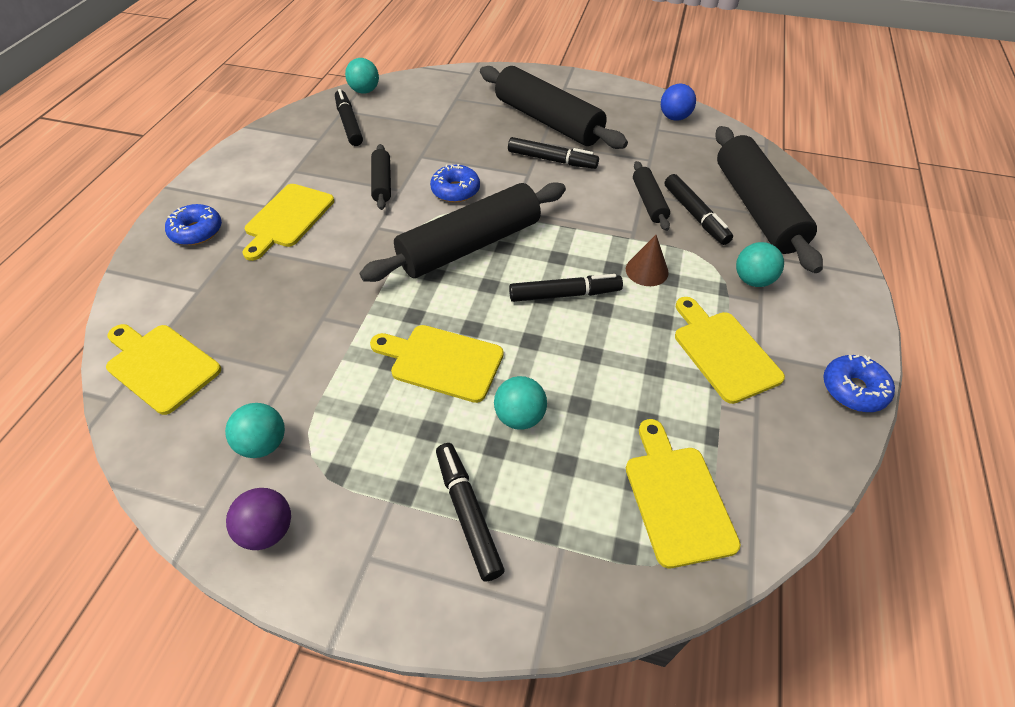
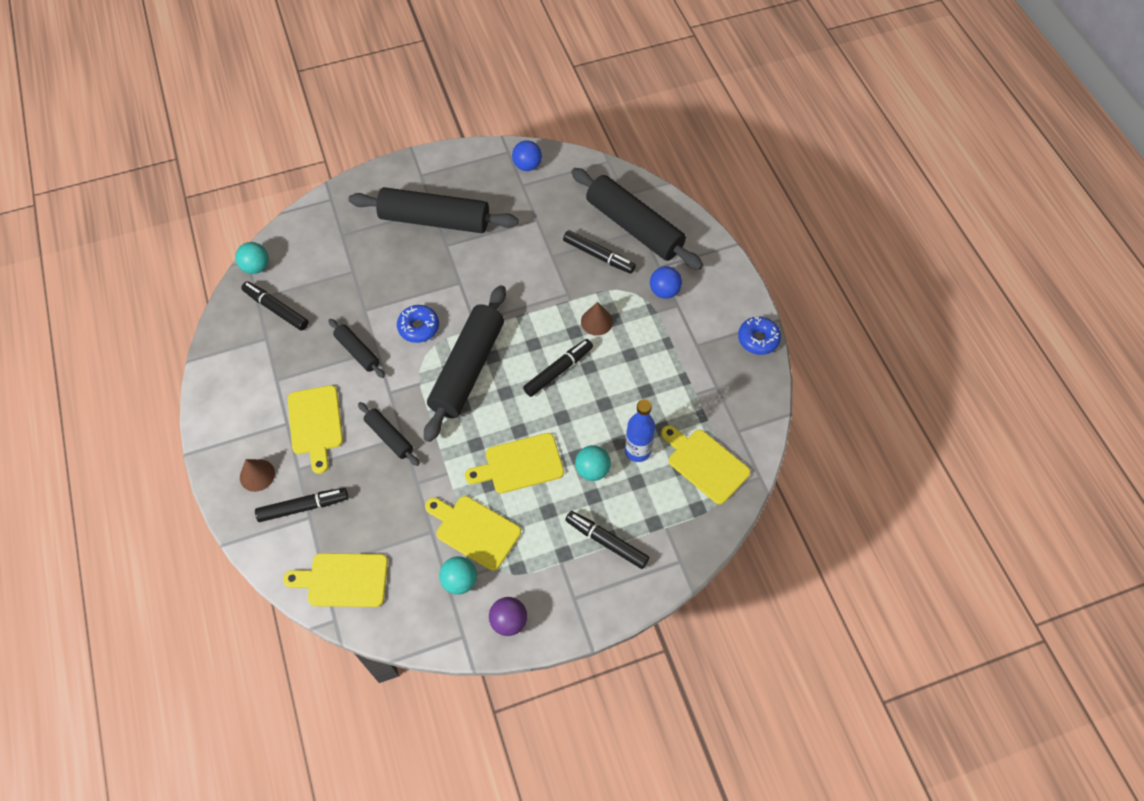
camera: 35 degrees left, 10 degrees up
blue donut [165,204,222,245] -> brown cone [240,459,275,492]
black marker [508,137,599,169] -> black marker moved to [255,488,348,522]
black rolling pin [633,161,670,231] -> black rolling pin moved to [358,402,419,466]
yellow cutting board [675,297,785,404] -> yellow cutting board moved to [425,496,521,571]
turquoise ball [736,242,784,287] -> blue ball [650,266,682,299]
none -> blue bottle [625,399,655,462]

